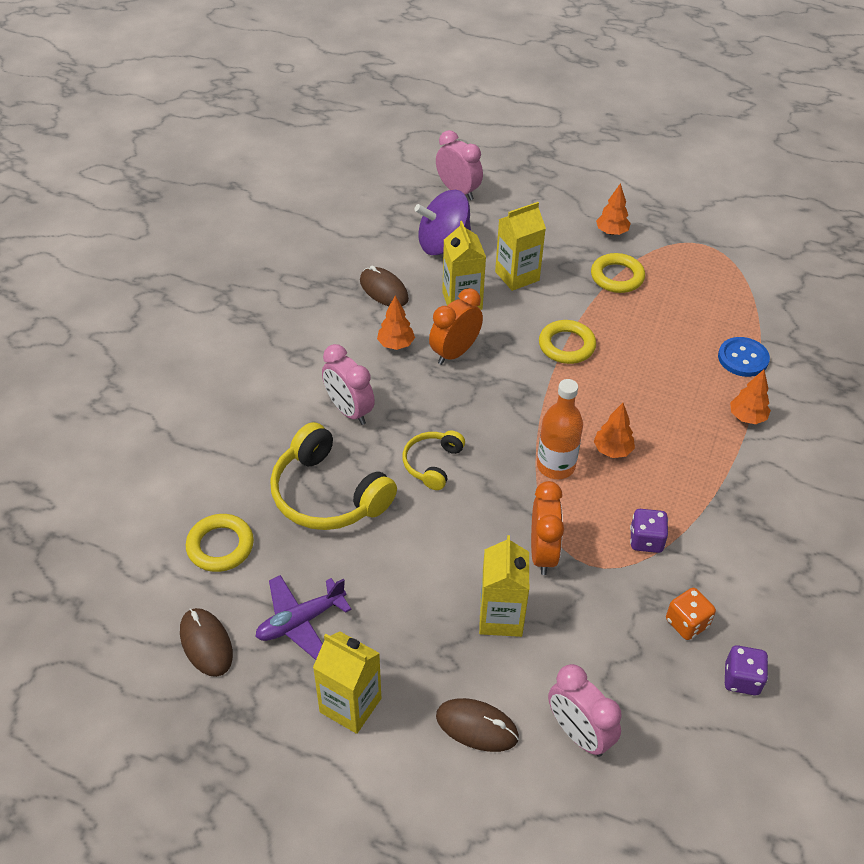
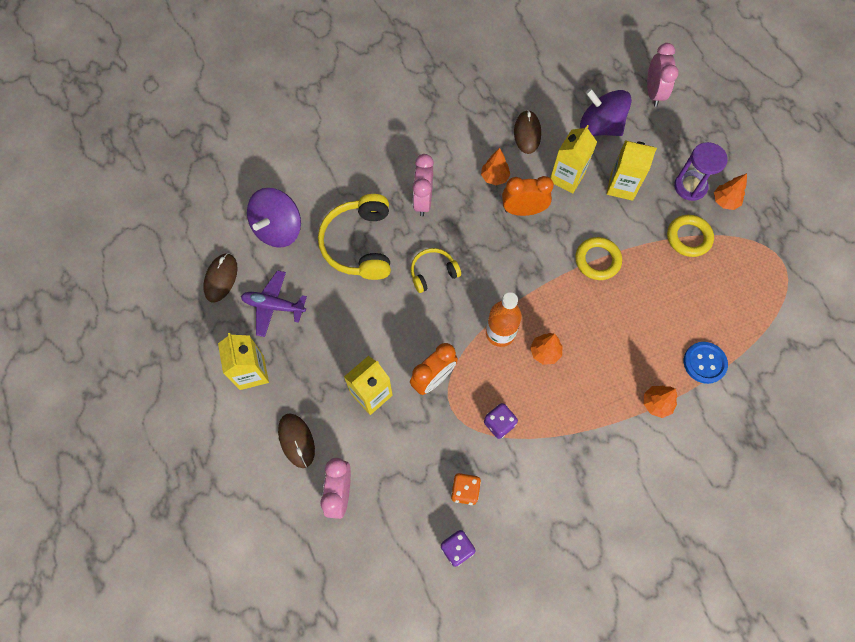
camera: 45 degrees right, 20 degrees up
yellow ring [186,514,254,572] -> purple spinning top [247,188,301,248]
none -> purple hourglass [674,142,728,201]

